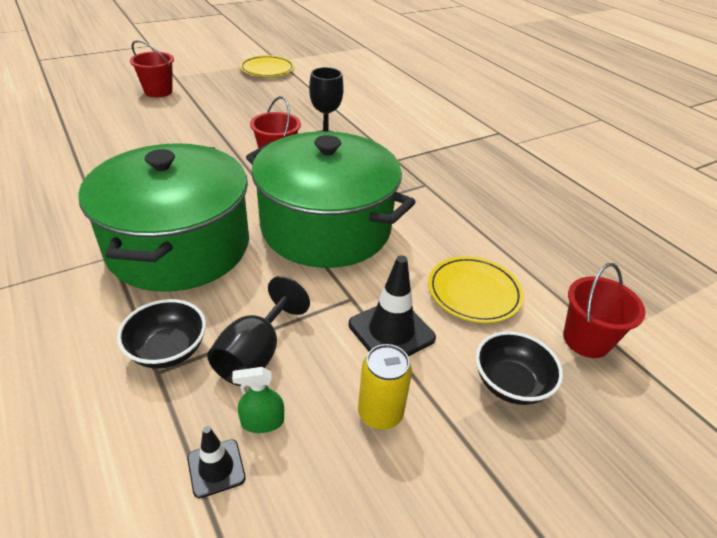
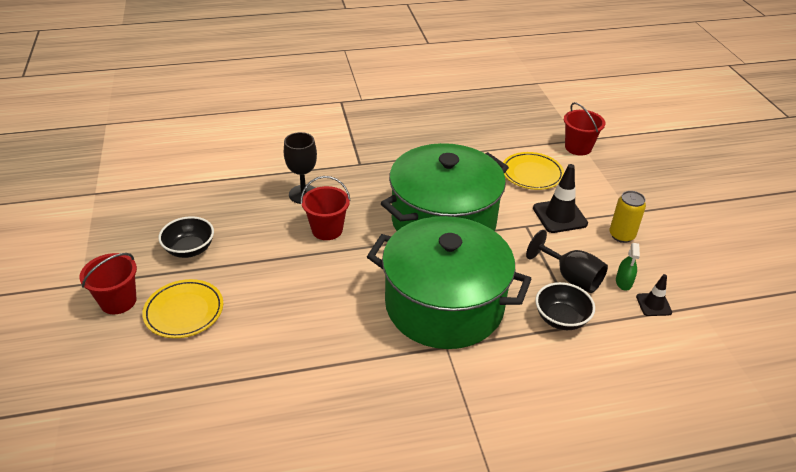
camera: 70 degrees left, 0 degrees up
yellow plate [240,55,295,77] -> yellow plate moved to [142,279,223,338]
black bowl [476,331,563,405] -> black bowl moved to [158,216,214,258]

